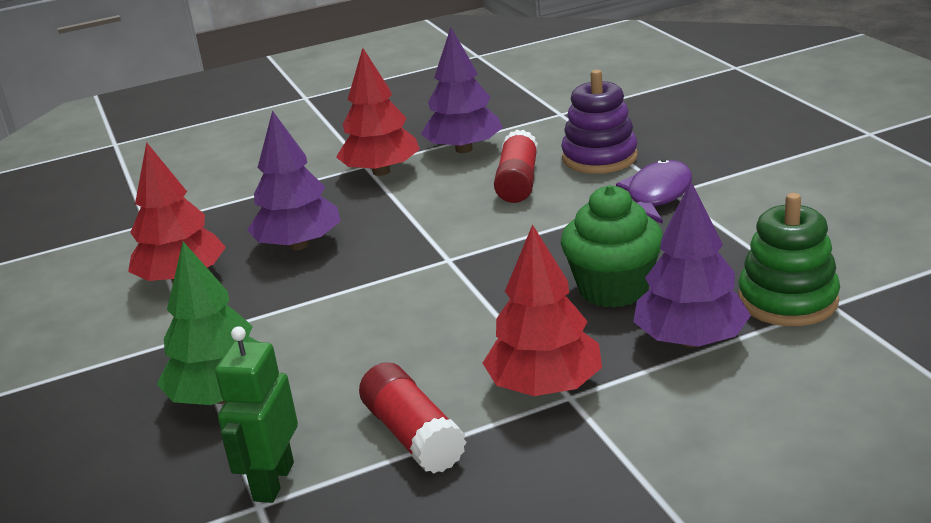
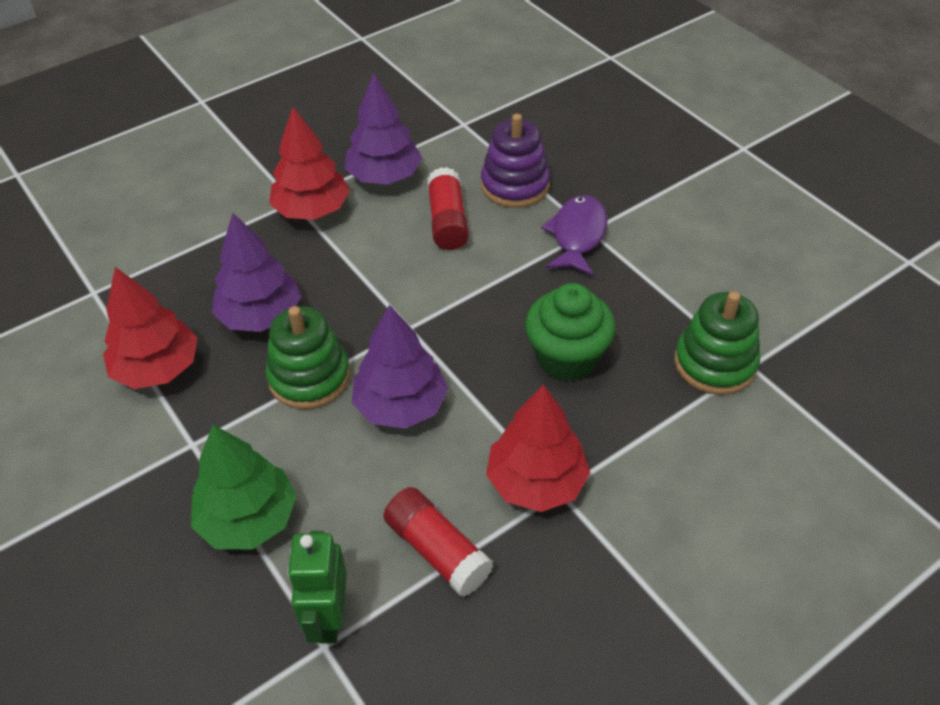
camera: 15 degrees left, 20 degrees up
purple tree [633,181,751,347] -> purple tree moved to [352,305,448,429]
none -> green stacking toy [265,306,350,409]

